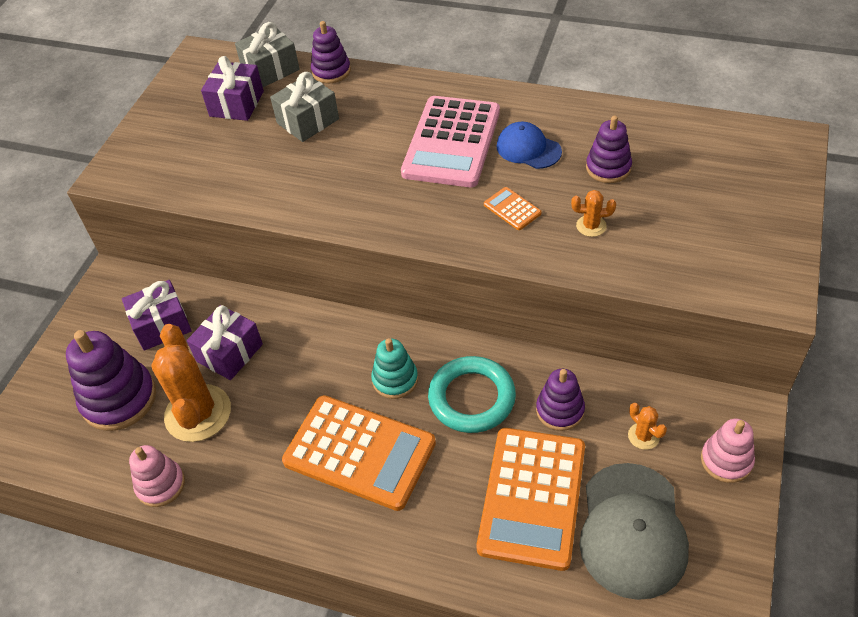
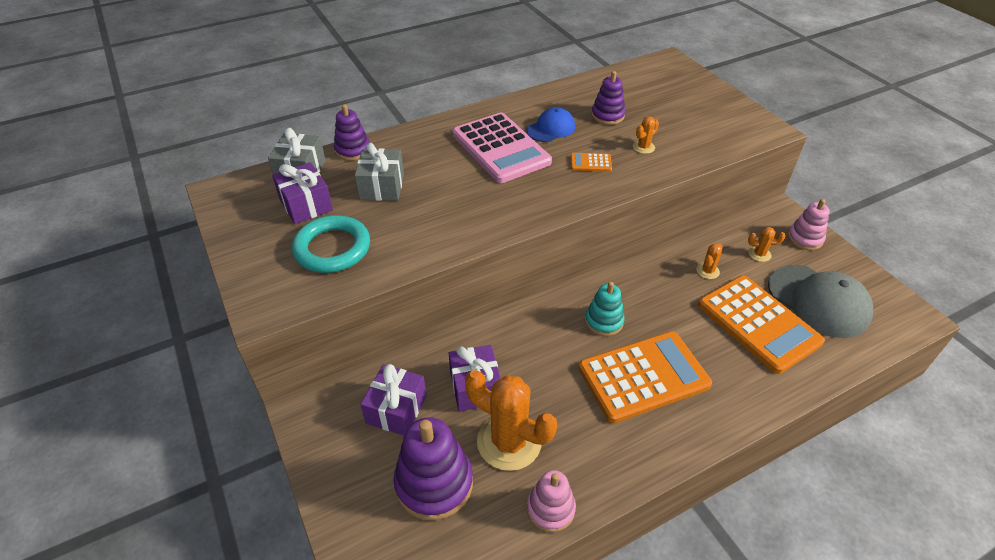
camera: 50 degrees left, 5 degrees down
turquoise ring [428,356,516,433] -> turquoise ring moved to [292,215,370,273]
blue cap [497,122,562,169] -> blue cap turned 150 degrees clockwise [527,107,575,142]
purple stacking toy [536,369,585,431] -> orange cactus [697,244,723,279]

